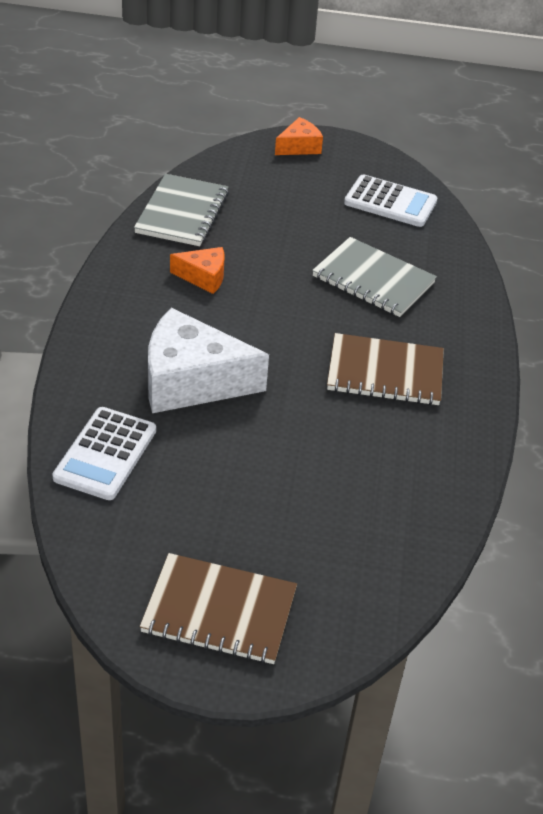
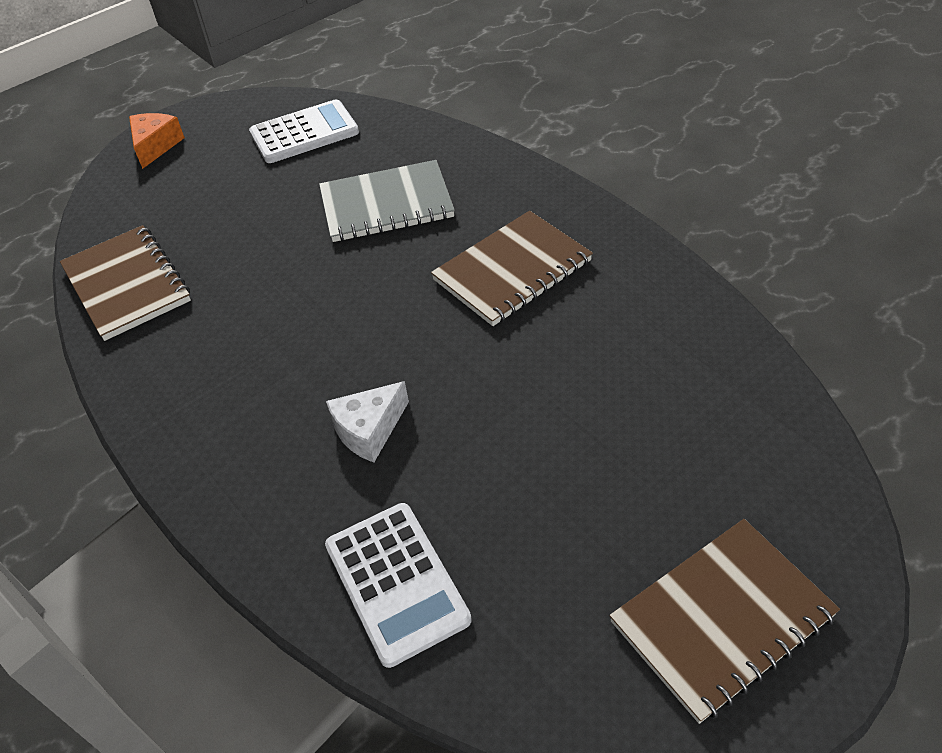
camera: 40 degrees left, 5 degrees up
grey notebook [134,174,229,246] -> brown notebook [60,225,191,341]
white cheese [148,308,269,413] -> white cheese [326,381,409,463], size x0.51
orange cheese [170,247,224,294] -> none

